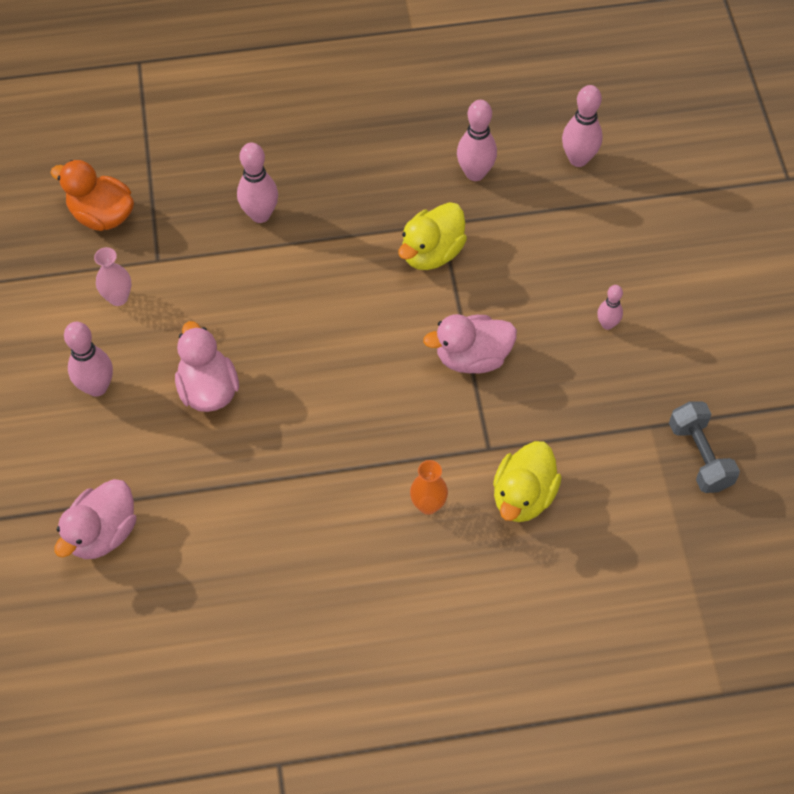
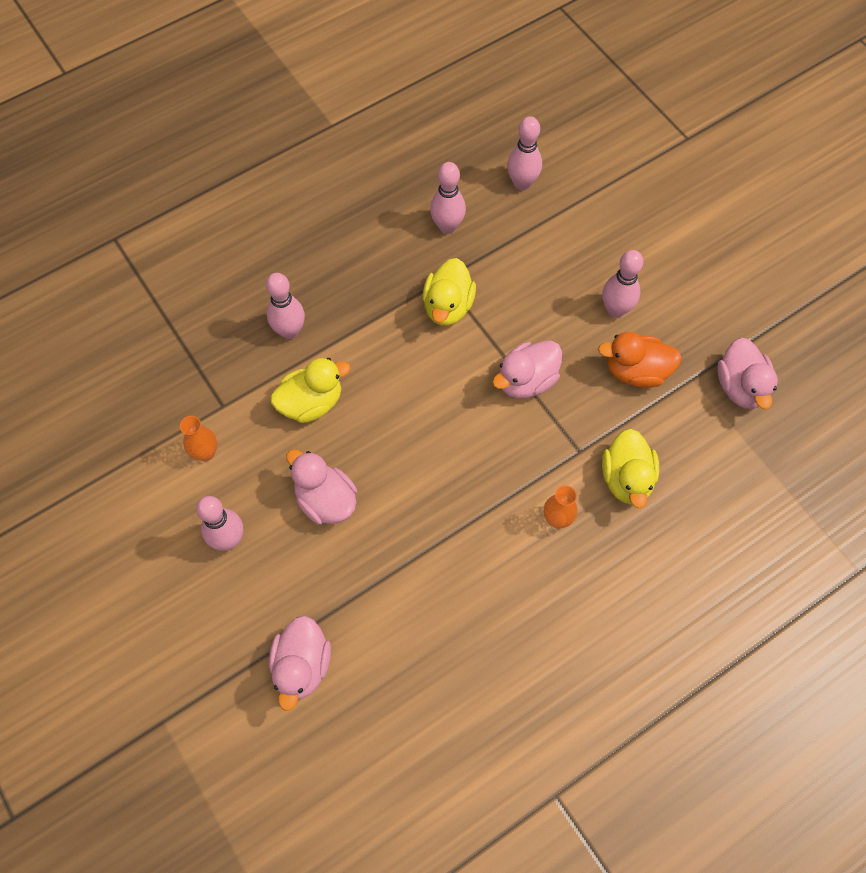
camera: 25 degrees left, 5 degrees up
orange duck [50,160,134,231] -> orange duck moved to [598,332,682,388]
pink vase [94,247,131,306] -> orange vase [180,416,217,461]
pink bowling pin [597,285,623,330] -> pink bowling pin [602,250,643,318], size x1.68
grey dumbbell [669,401,740,493] -> pink duck [717,338,778,409]
none -> yellow duck [270,358,350,423]

